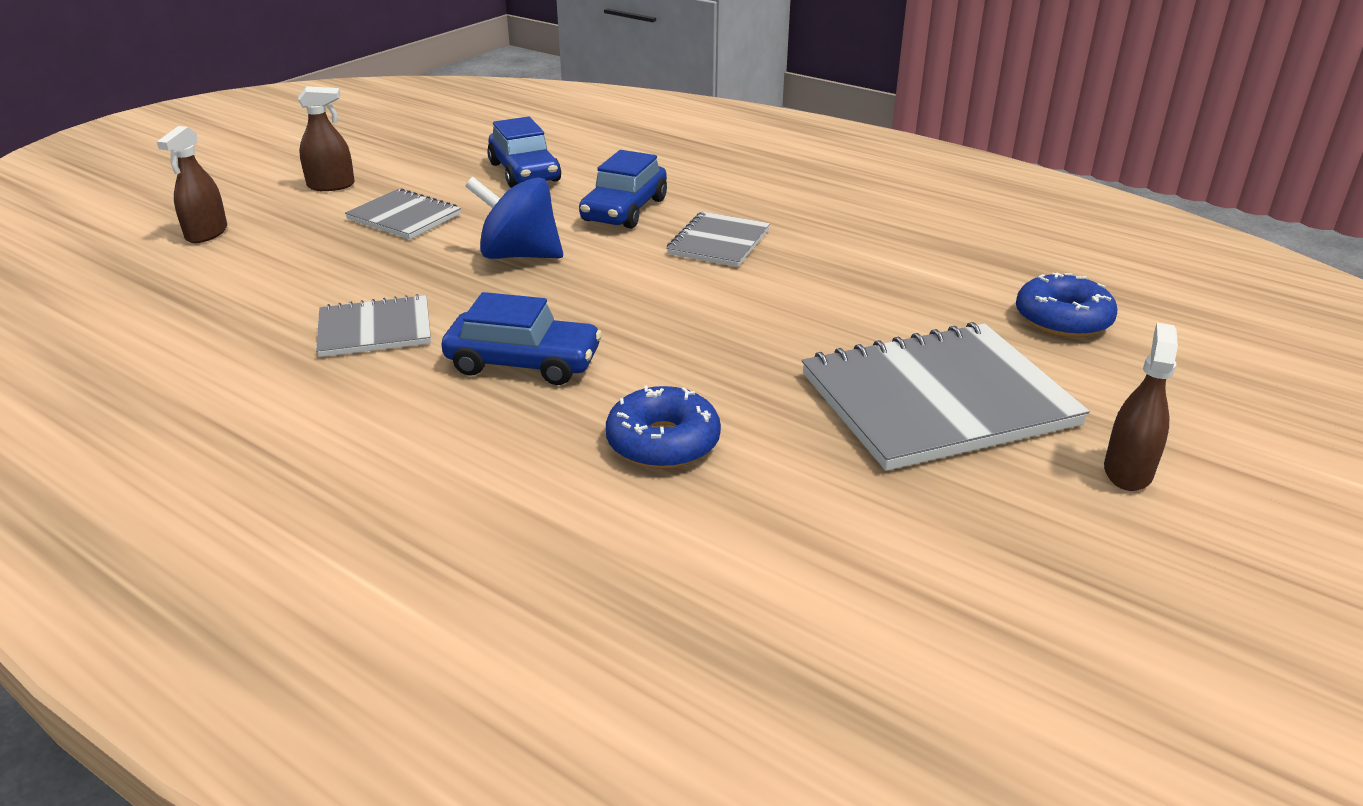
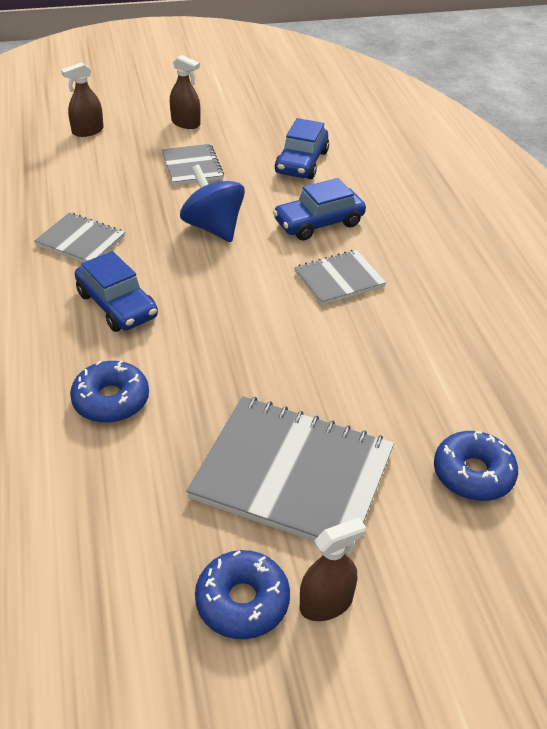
camera: 40 degrees right, 10 degrees up
none -> blue donut [195,550,290,639]

